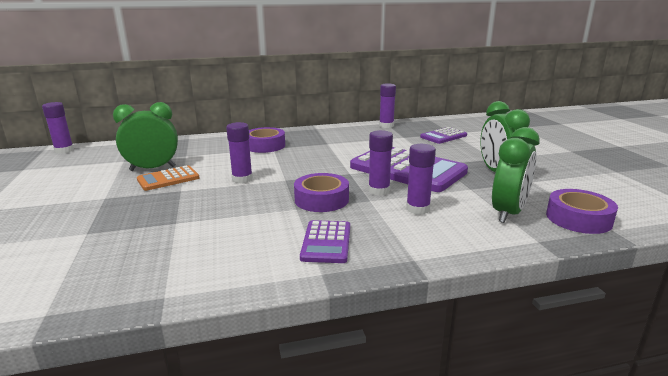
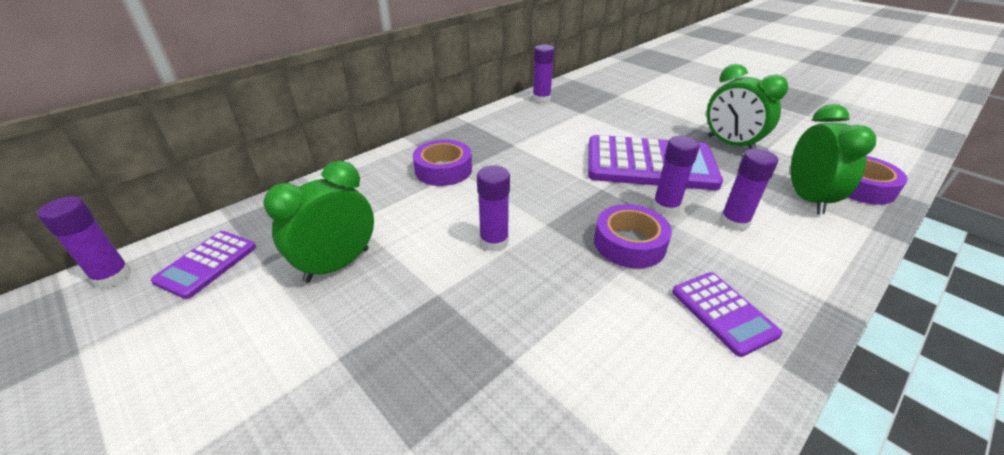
camera: 30 degrees left, 15 degrees up
orange calculator [137,165,199,191] -> none
purple calculator [420,127,467,144] -> purple calculator moved to [151,231,256,299]

